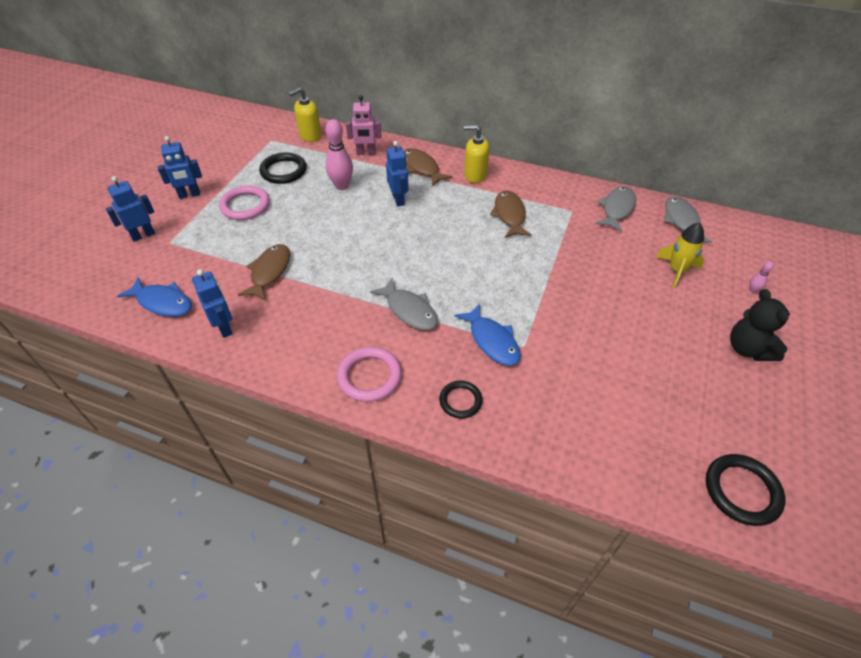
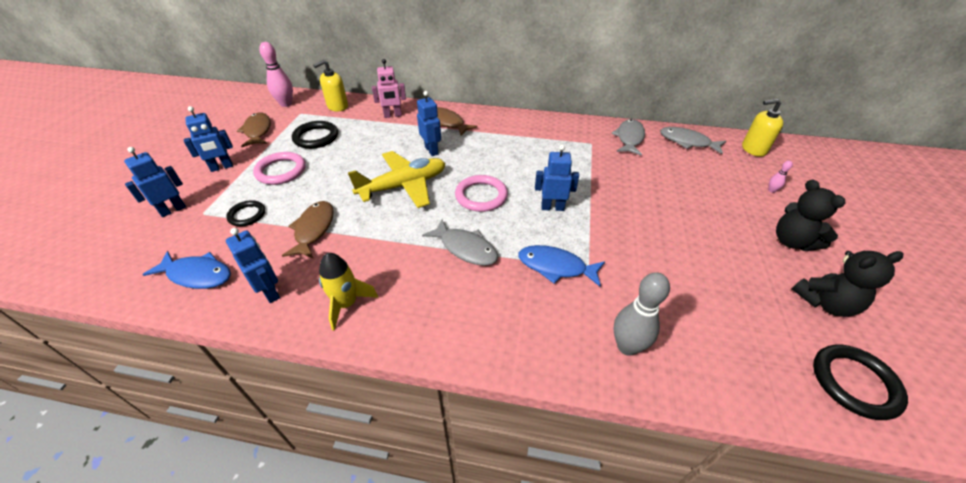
camera: 10 degrees left, 5 degrees down
pink bowling pin [325,119,353,190] -> pink bowling pin moved to [259,42,293,107]
pink ring [337,347,402,402] -> pink ring moved to [455,175,508,212]
black ring [439,381,483,418] -> black ring moved to [226,200,265,226]
blue fish [454,303,521,366] -> blue fish turned 150 degrees clockwise [518,245,605,287]
yellow soap dispenser [464,125,489,183] -> yellow soap dispenser moved to [742,99,783,157]
brown fish [490,190,532,238] -> brown fish moved to [237,113,271,147]
yellow rocket [656,222,704,288] -> yellow rocket moved to [319,253,378,331]
grey fish [664,196,712,243] -> grey fish turned 45 degrees counterclockwise [660,127,726,154]
none -> yellow plane [348,151,446,208]
none -> blue robot [535,144,579,211]
none -> grey bowling pin [613,272,670,356]
none -> black teddy bear [792,251,903,317]

